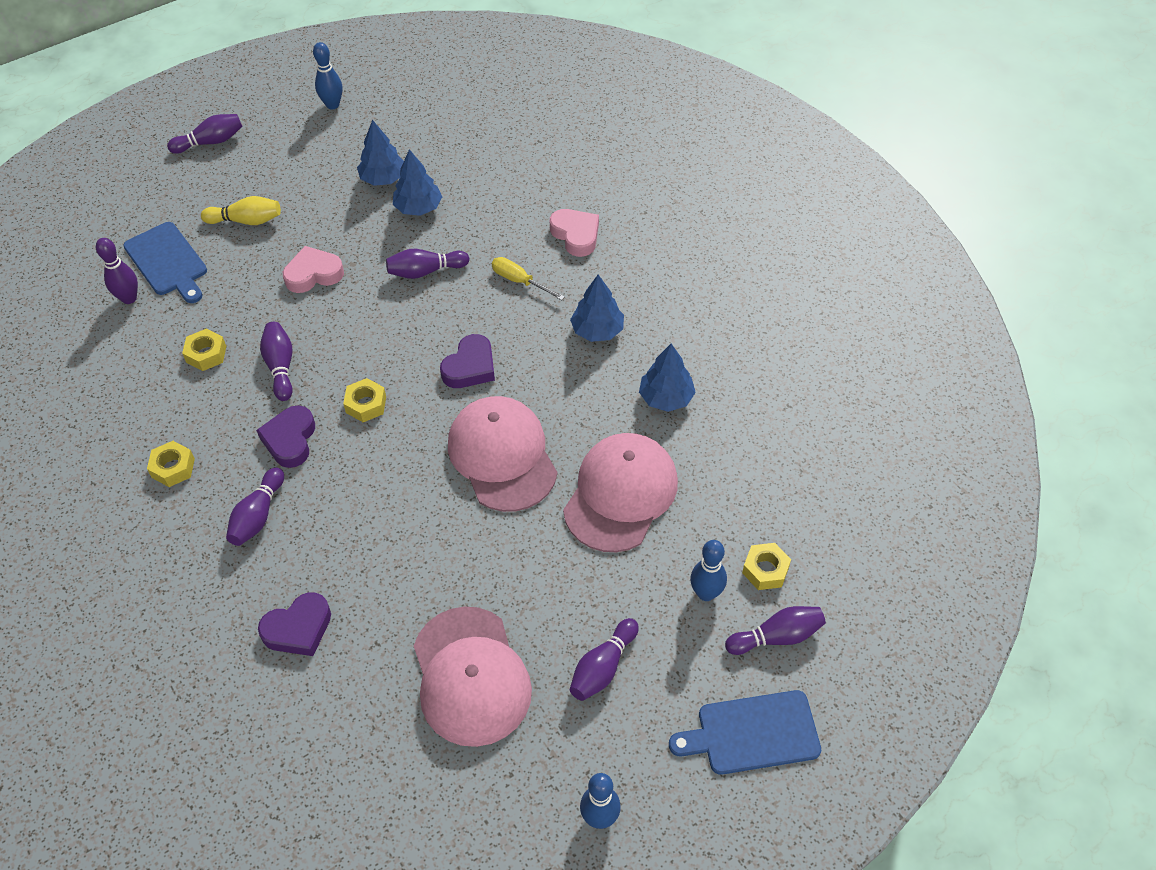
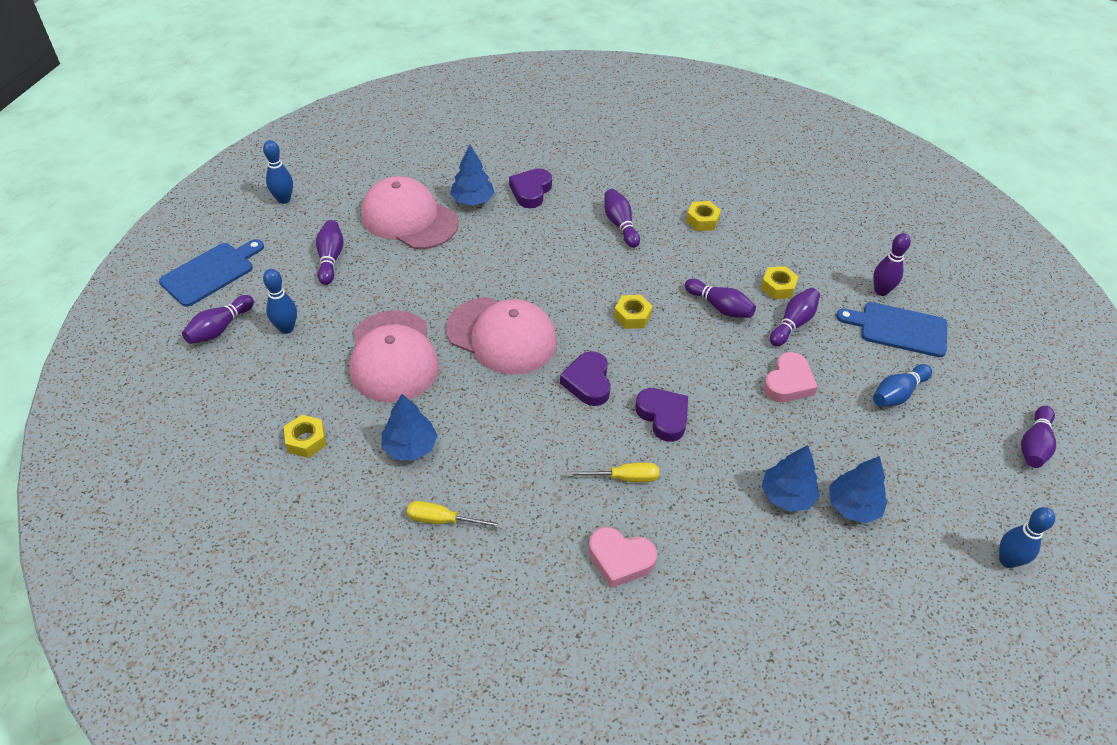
camera: 140 degrees right, 5 degrees down
yellow bowling pin [201,196,281,225] -> blue bowling pin [873,364,932,407]
purple heart [256,405,315,468] -> purple heart moved to [635,388,688,442]
purple bowling pin [386,249,469,279] -> purple bowling pin moved to [770,288,820,346]
blue tree [570,275,624,342] -> blue tree moved to [450,145,495,206]
yellow nut [742,543,791,590] -> yellow nut moved to [284,415,326,458]
none -> yellow screwdriver [407,501,503,528]

